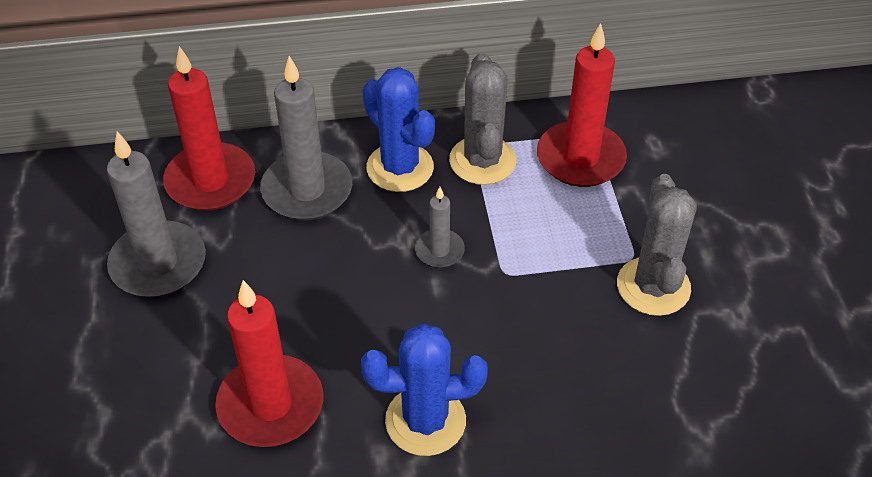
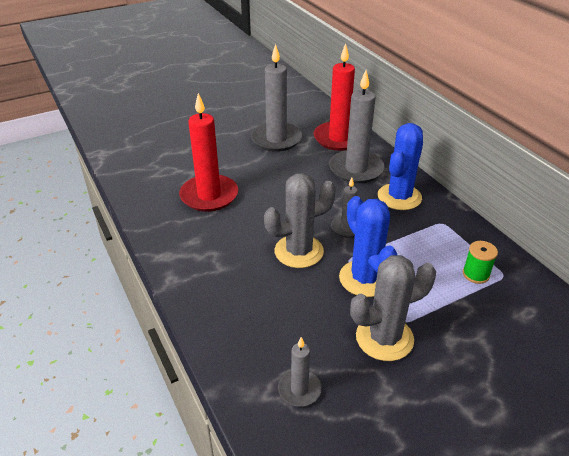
camera: 70 degrees right, 10 degrees down
blue cactus [361,323,488,456] -> blue cactus moved to [339,196,398,297]
grey cactus [449,53,516,185] -> grey cactus moved to [264,173,336,268]
red candle [537,23,627,187] -> green spool [463,241,498,284]
none -> grey candle [278,337,322,407]

